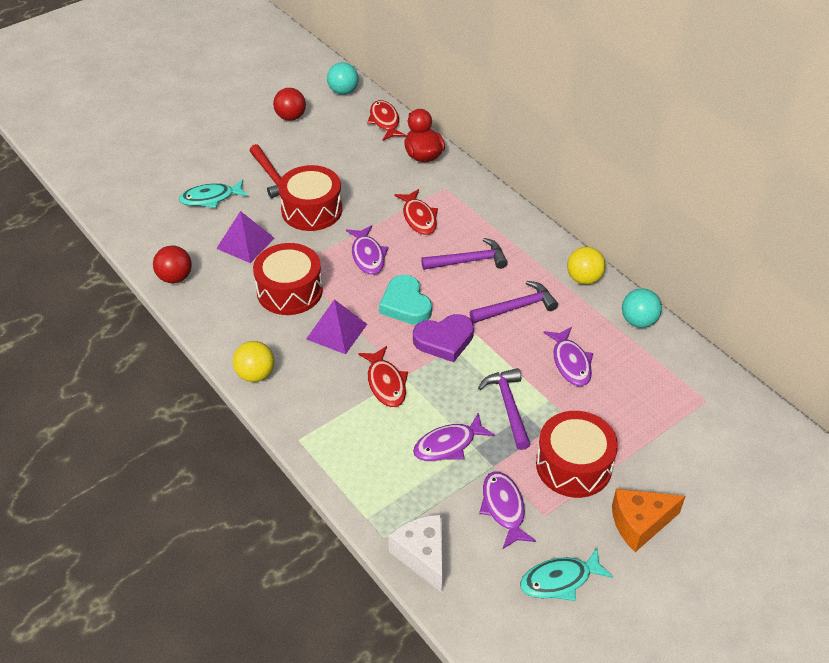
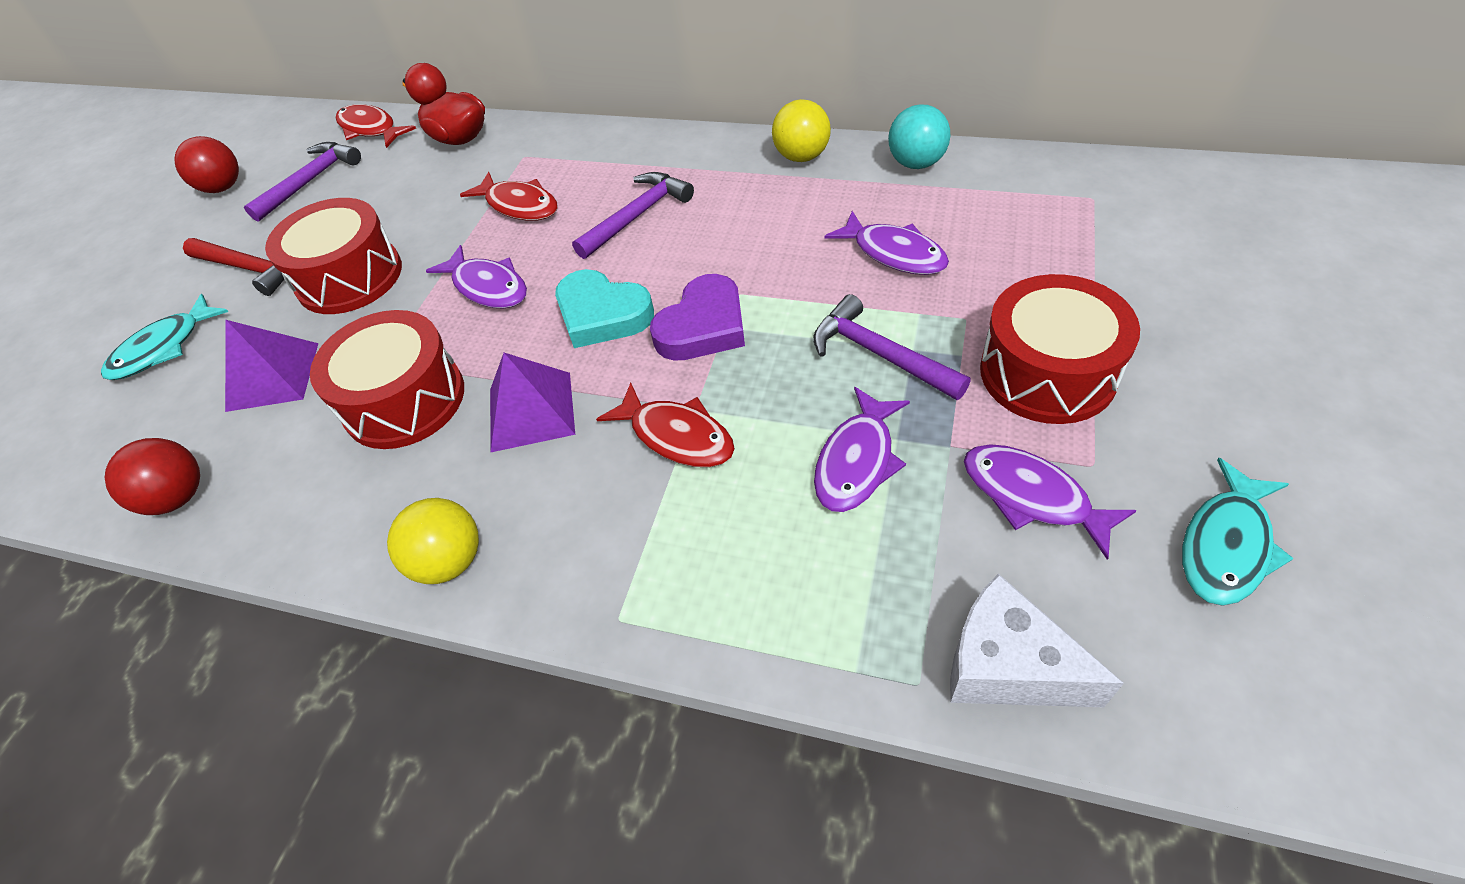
camera: 30 degrees left, 5 degrees up
turquoise ball [327,62,359,95] -> none
purple hammer [470,281,558,323] -> purple hammer moved to [244,142,361,222]
orange cheese [612,489,685,552] -> none

